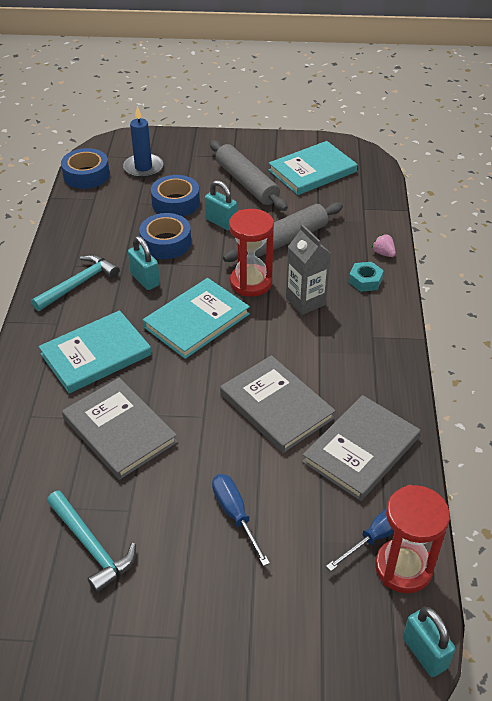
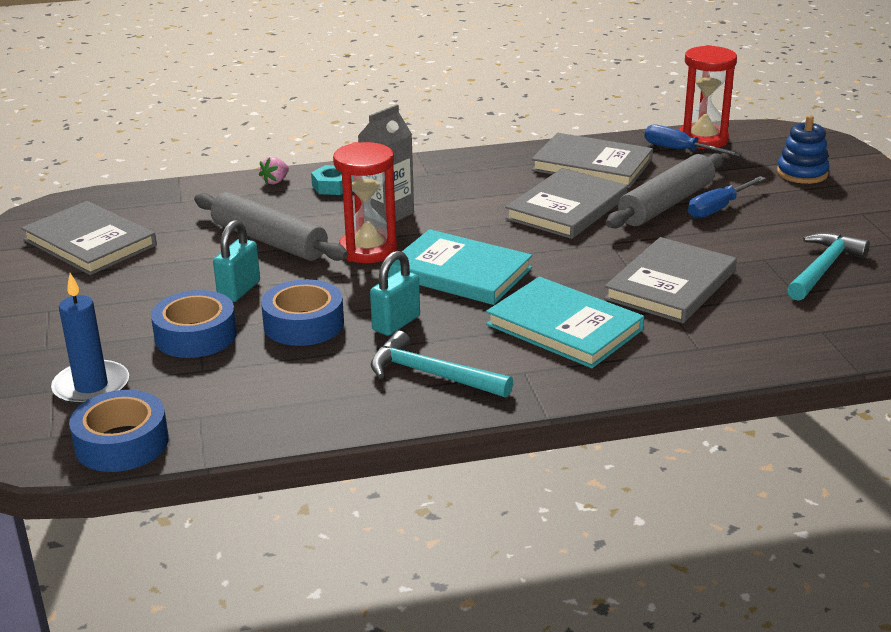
camera: 105 degrees left, 15 degrees down
grey rolling pin [210,140,288,211] -> grey rolling pin moved to [606,153,724,228]
turquoise book [269,141,358,195] -> grey book [21,201,157,275]
turquoise padlock [403,607,456,677] -> none
none -> blue stacking toy [777,115,830,184]

